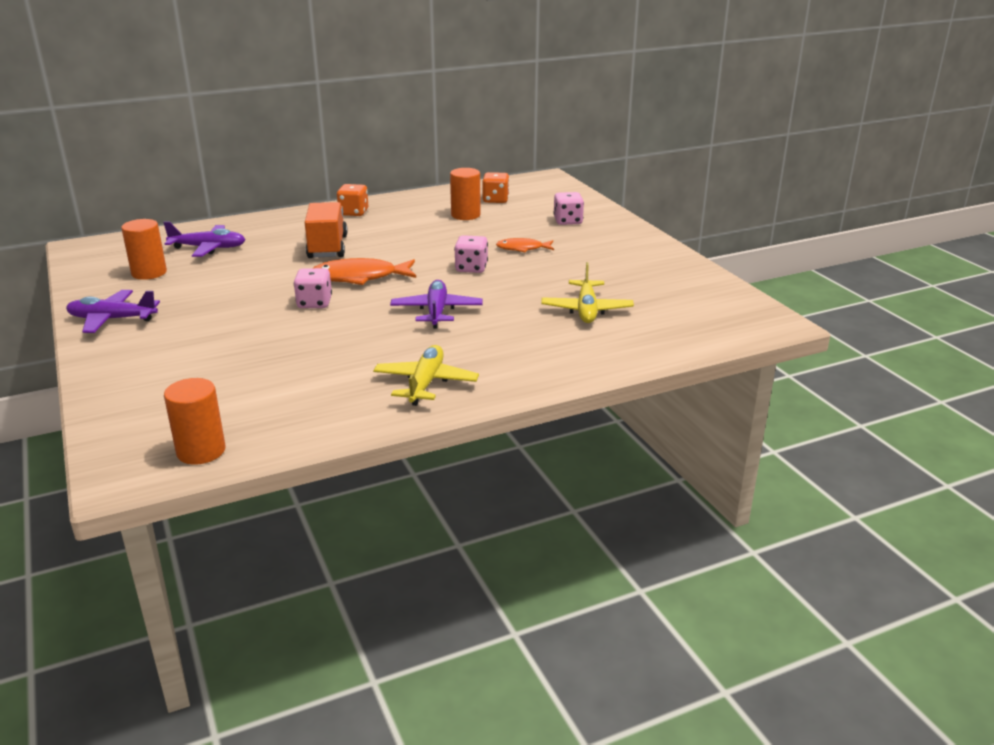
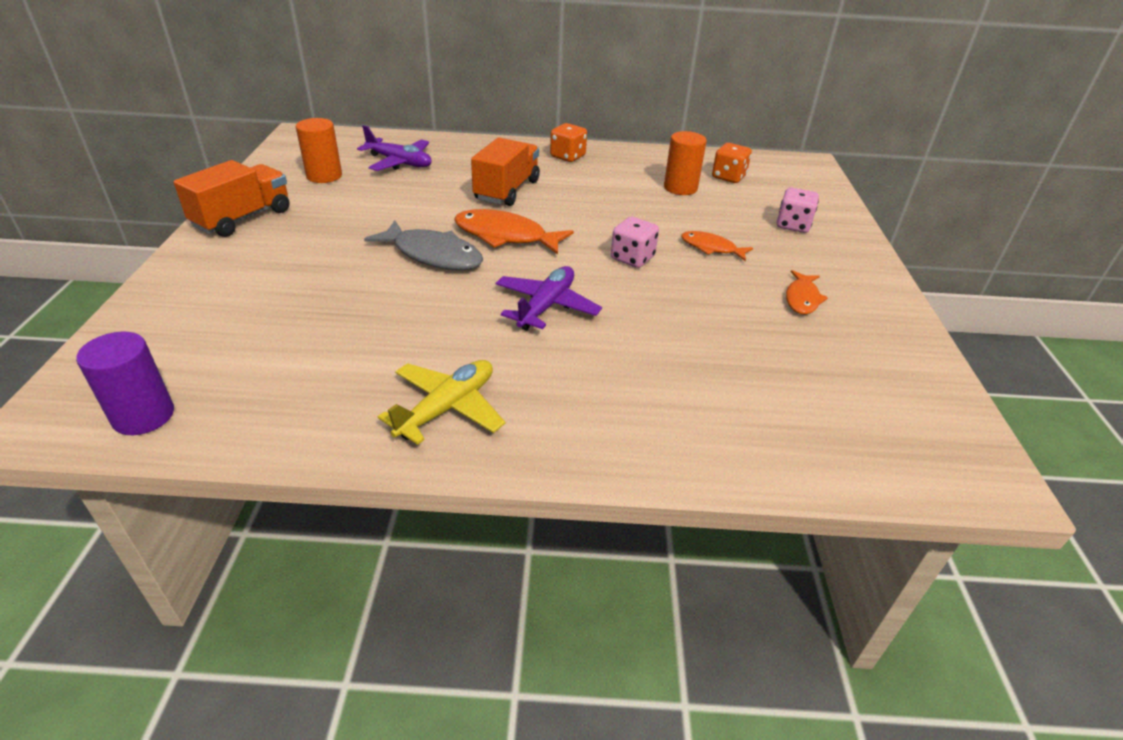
camera: 25 degrees right, 10 degrees up
purple plane [66,290,160,333] -> orange truck [173,160,290,237]
orange cylinder [164,378,225,465] -> purple cylinder [76,332,174,435]
pink dice [294,268,332,308] -> grey fish [364,220,483,270]
yellow plane [541,262,634,323] -> none
none -> orange fish [786,270,828,314]

